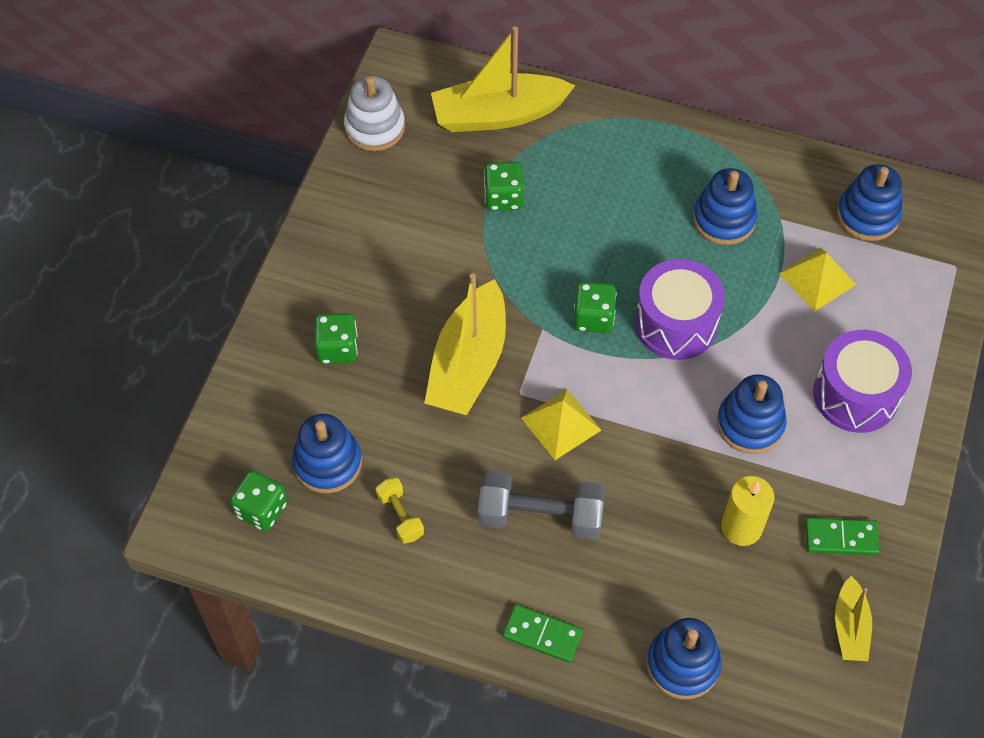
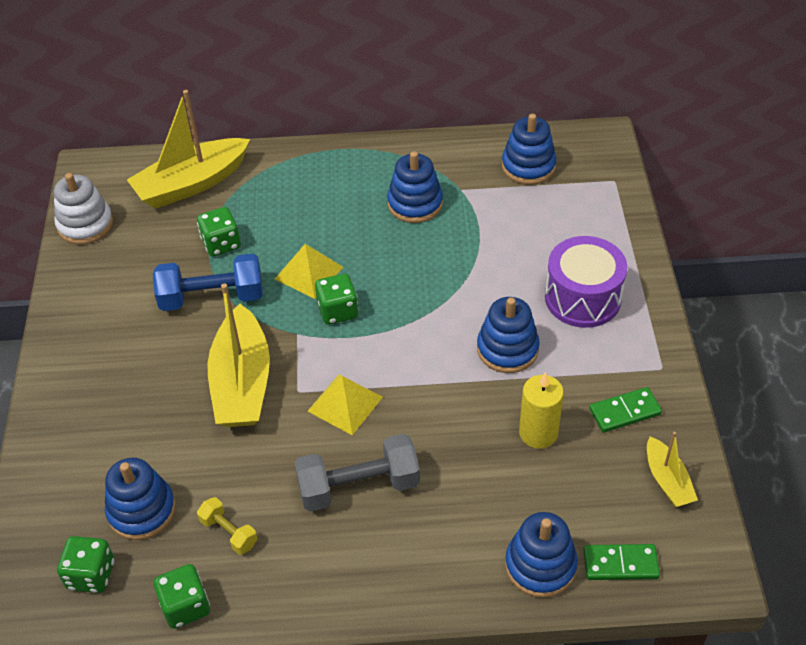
camera: 20 degrees left, 10 degrees down
green dice [314,313,358,364] -> green dice moved to [154,564,210,629]
green domino [503,604,583,663] -> green domino moved to [583,544,660,580]
purple drum [635,259,725,360] -> none
yellow pyramid [779,247,856,311] -> yellow pyramid moved to [275,244,343,299]
none -> blue dumbbell [153,253,263,311]

